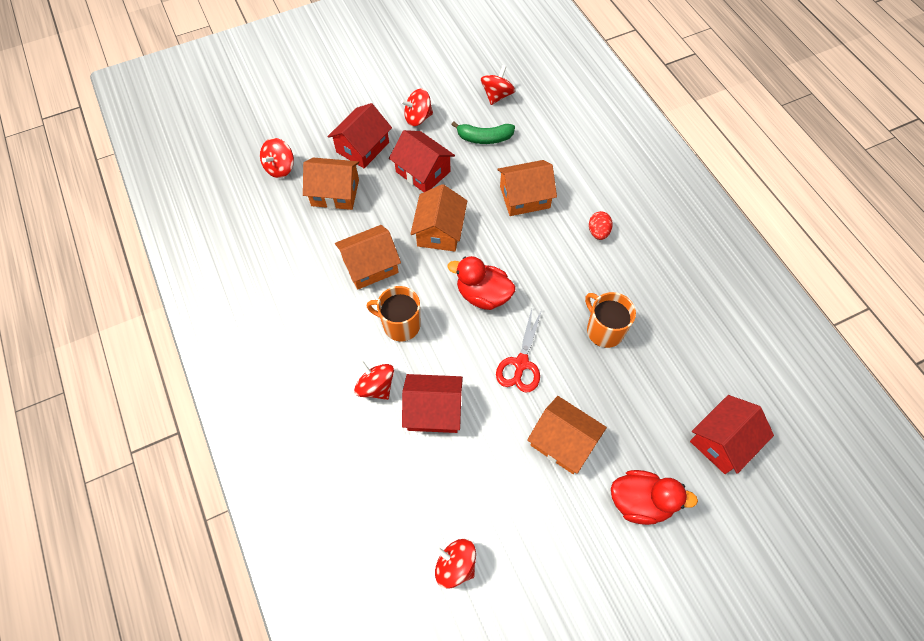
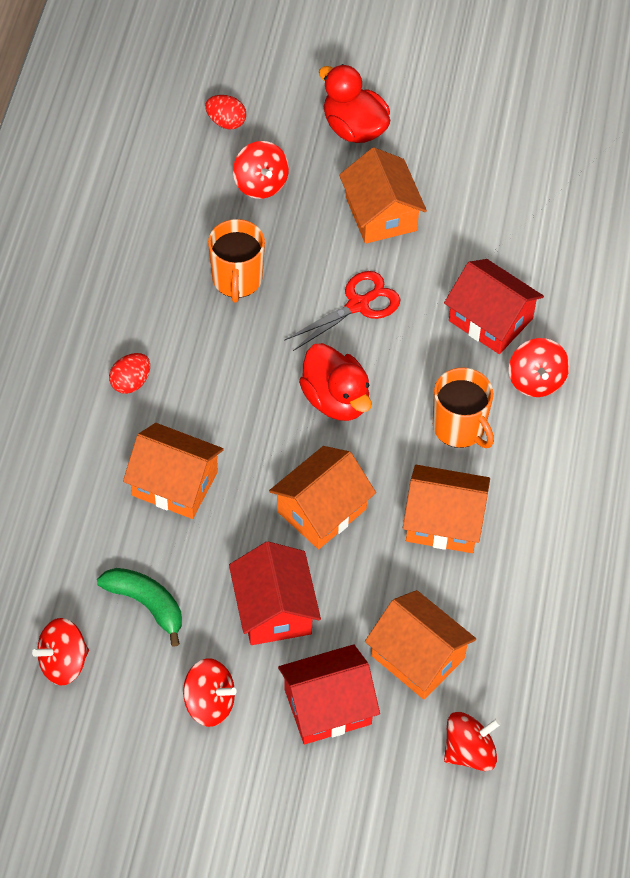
camera: 145 degrees left, 5 degrees down
red spinning top [435,539,476,589] -> red spinning top moved to [233,141,289,199]
red house [690,395,774,474] -> red egg [205,95,246,129]

